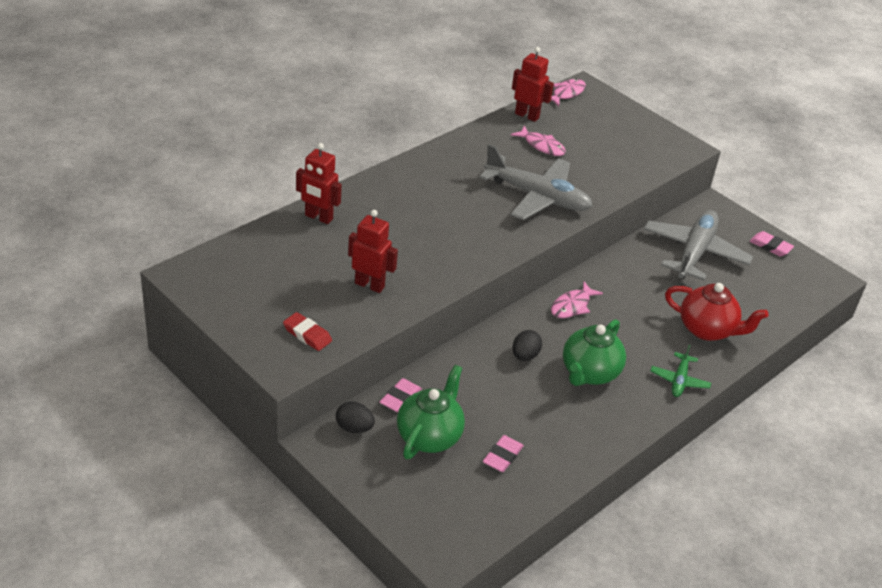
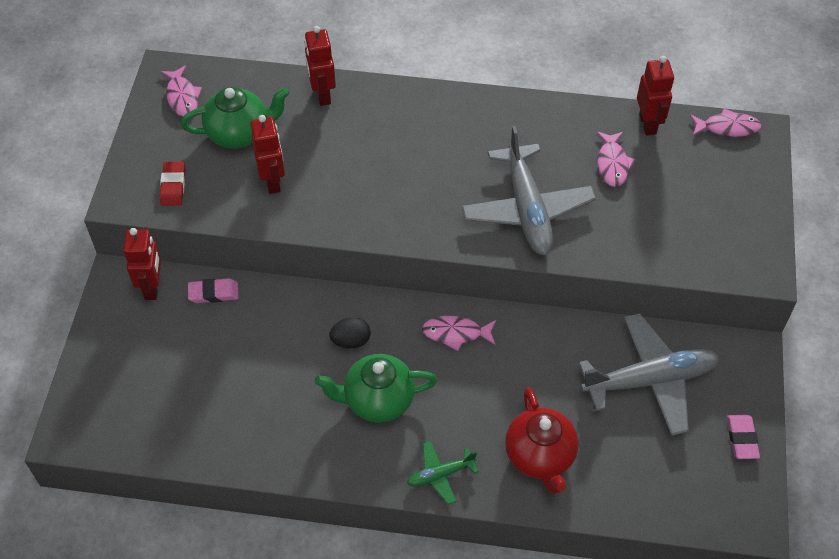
camera: 55 degrees right, 15 degrees up
black egg [336,402,375,433] -> red robot [123,228,161,300]
green teapot [397,365,465,459] -> green teapot moved to [181,87,289,149]
pink eraser [483,435,524,472] -> none
none -> pink fish [160,65,202,117]

